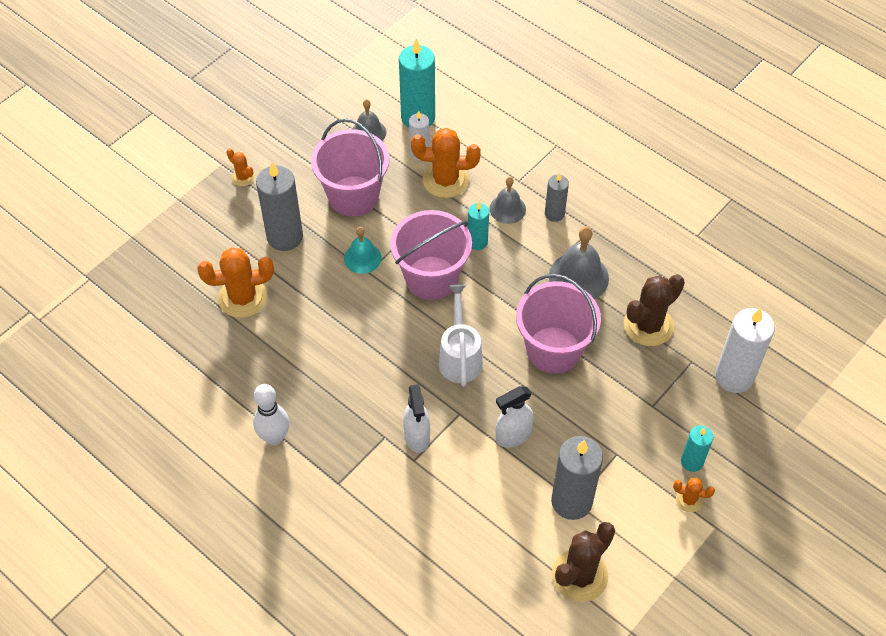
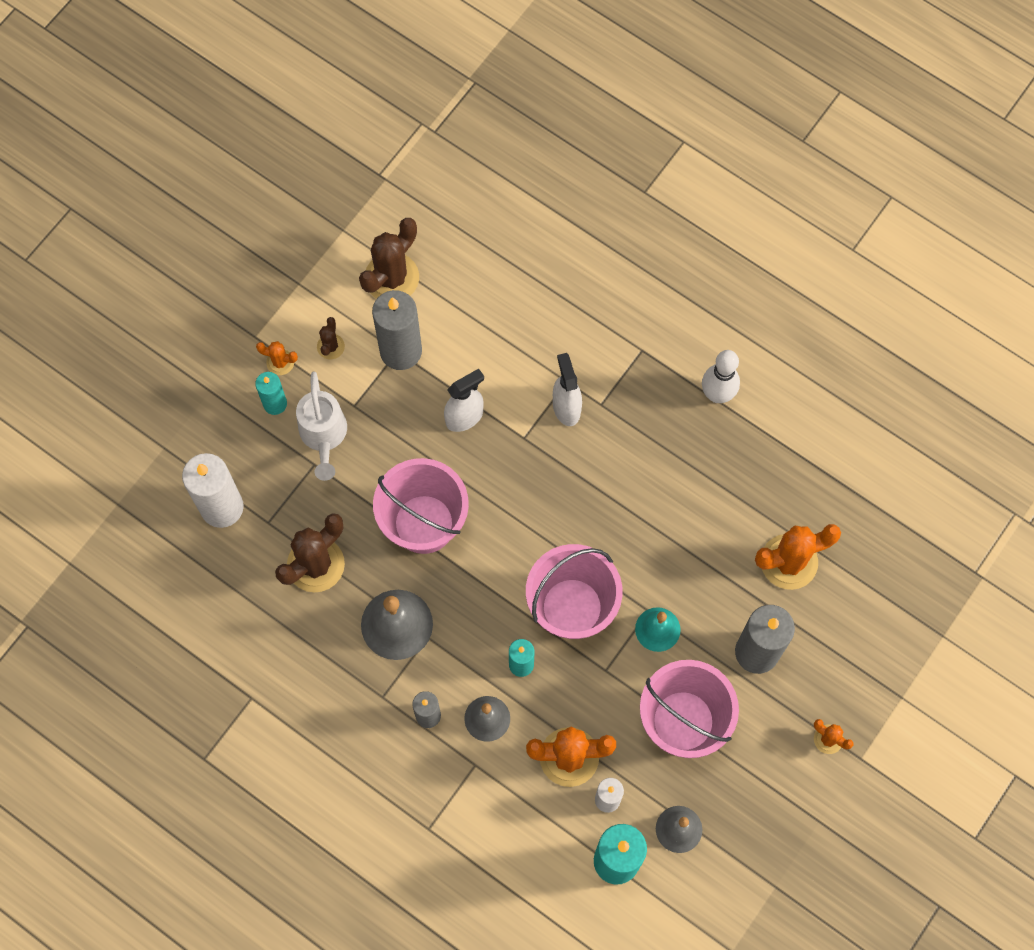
camera: 175 degrees right, 15 degrees up
white watering can [439,284,483,387] -> white watering can moved to [296,371,347,481]
none -> brown cactus [317,317,345,359]

